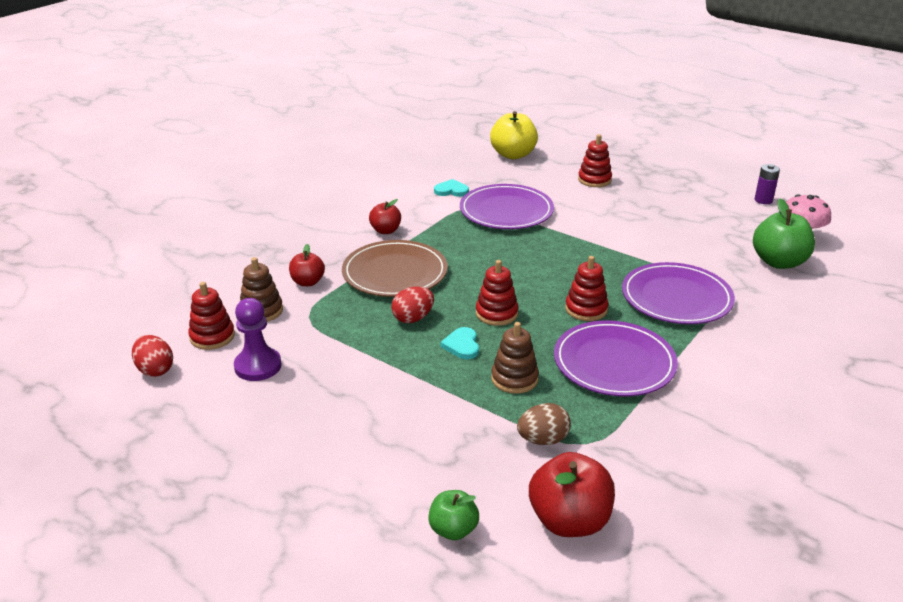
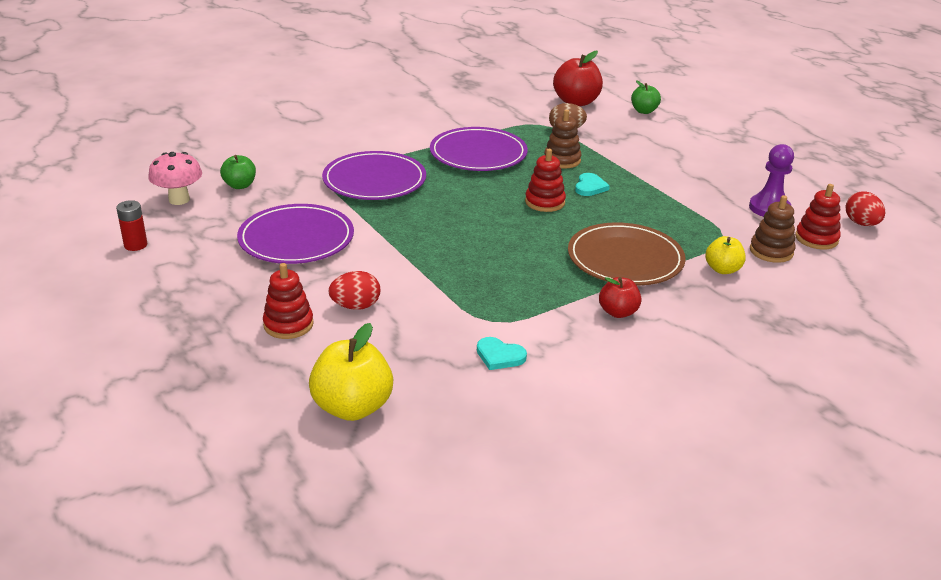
camera: 160 degrees left, 0 degrees up
red apple [289,244,325,286] -> yellow apple [705,236,746,274]
red egg [391,286,434,323] -> red egg moved to [329,271,380,310]
purple plate [460,184,554,229] -> purple plate moved to [237,204,354,264]
red stacking toy [565,256,609,321] -> none
green apple [753,199,815,269] -> green apple [220,155,256,189], size x0.59
purple battery [755,164,780,204] -> red battery [116,200,147,251]

